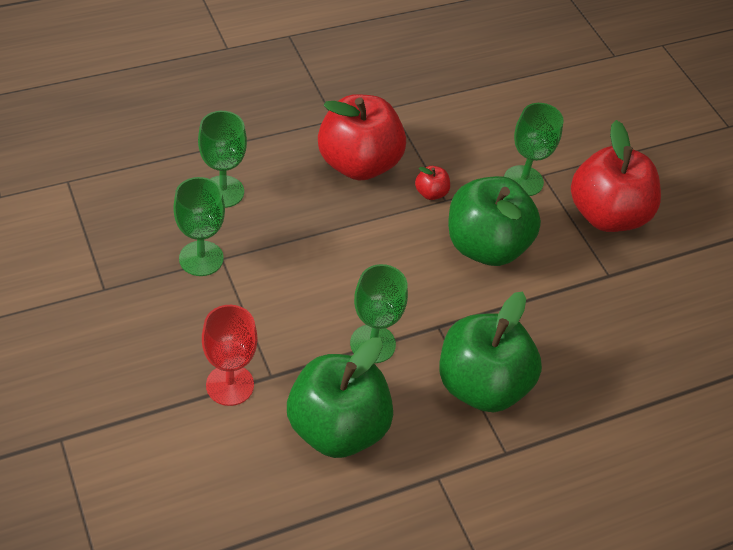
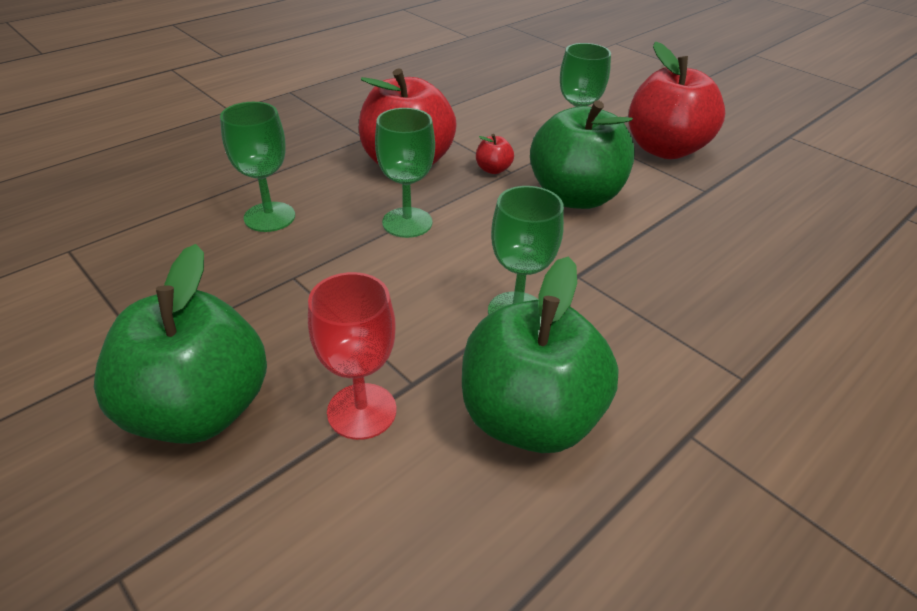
camera: 15 degrees left, 10 degrees down
green goblet [173,177,225,276] -> green goblet moved to [375,108,435,238]
green apple [439,292,542,412] -> green apple moved to [94,244,267,444]

